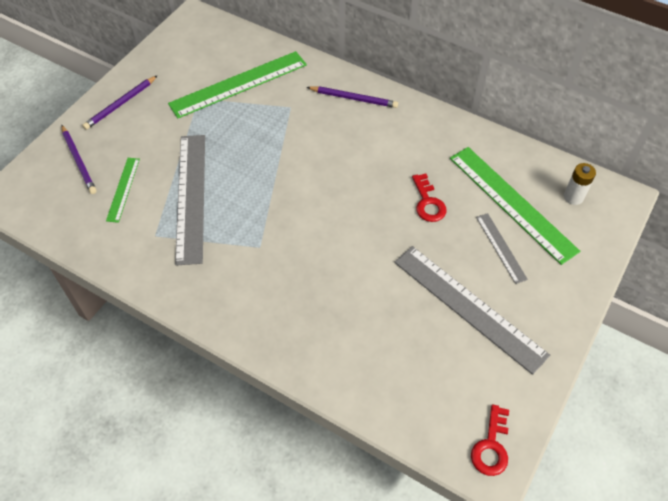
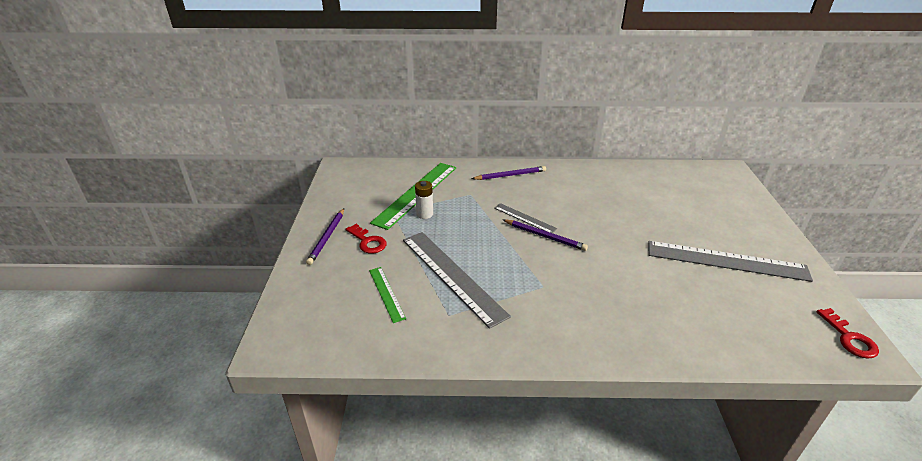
camera: 30 degrees left, 20 degrees down
purple pencil [61,125,97,194] -> purple pencil moved to [503,219,588,251]
red key [412,173,447,222] -> red key moved to [346,224,387,254]
green ruler [450,147,580,265] -> none
grey ruler [476,213,528,284] -> grey ruler moved to [495,203,557,233]
white battery [564,163,596,205] -> white battery moved to [415,181,433,219]

